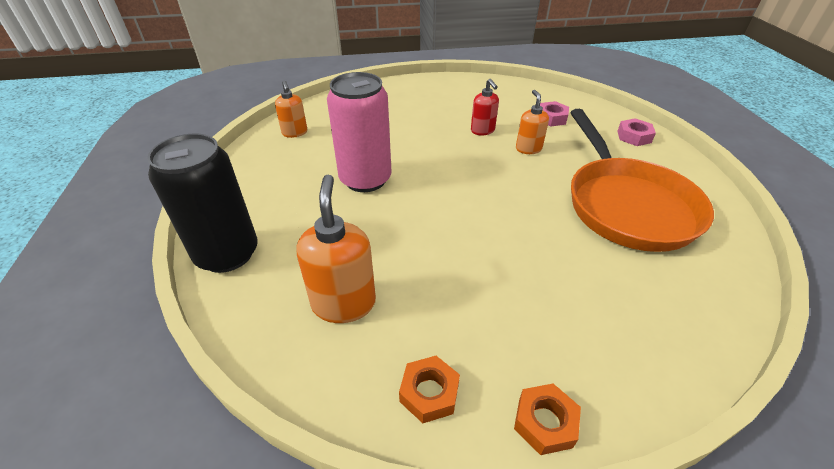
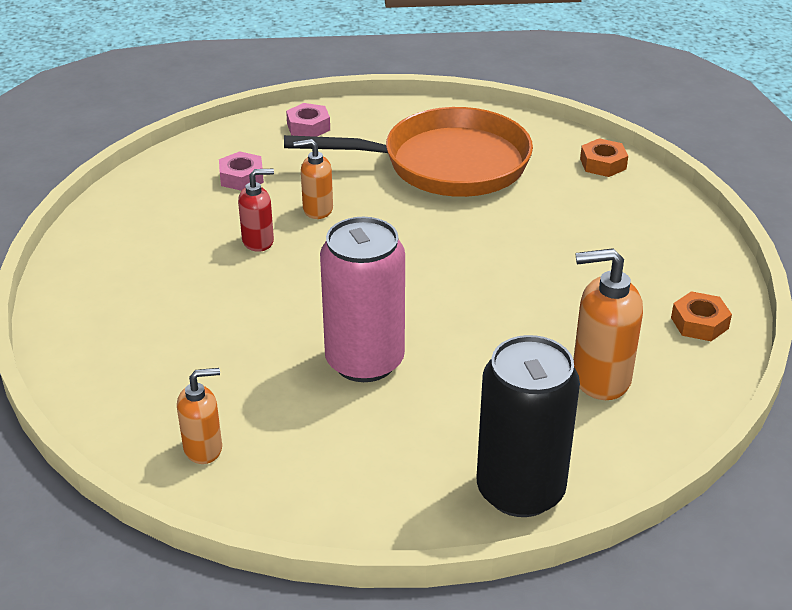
camera: 85 degrees left, 5 degrees down
orange nut [514,384,581,455] -> orange nut moved to [580,138,628,177]

